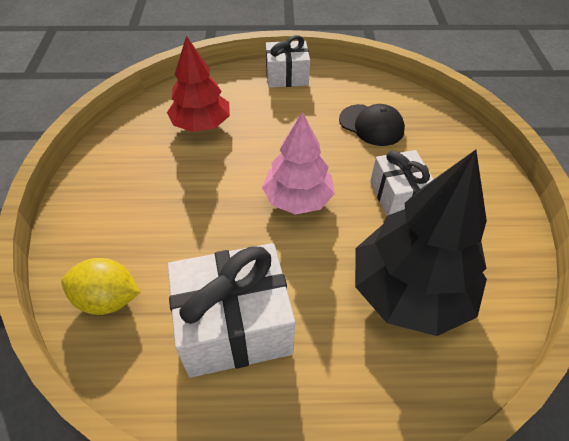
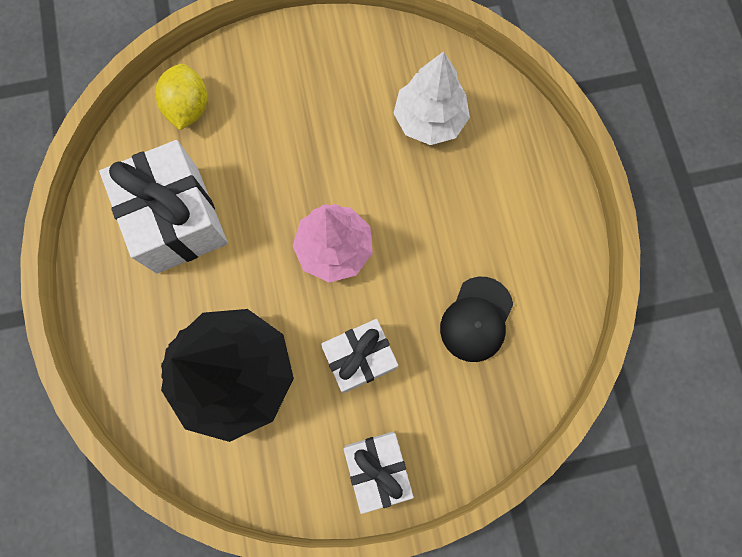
camera: 80 degrees right, 25 degrees up
red tree [167,36,230,132] -> white tree [393,51,470,145]
white gift [266,35,310,88] -> white gift moved to [344,432,414,514]

